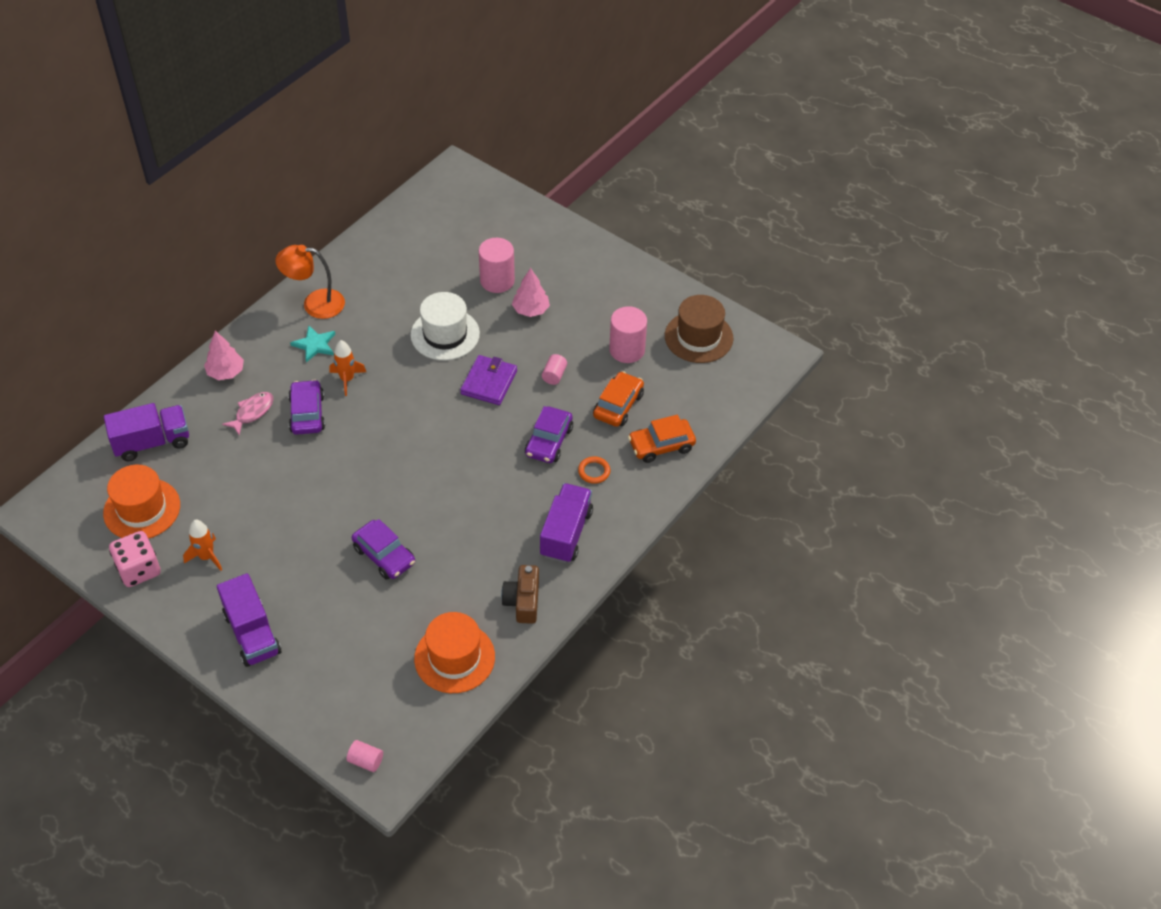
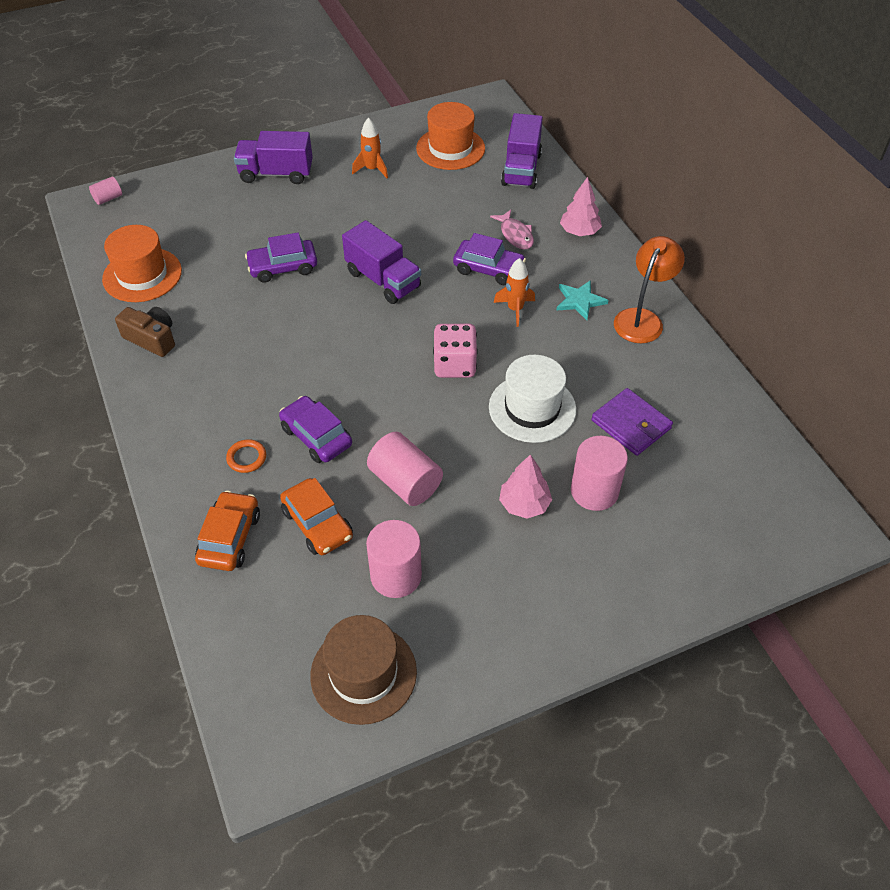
camera: 120 degrees right, 0 degrees up
pink dice [109,531,161,587] -> pink dice moved to [433,324,478,378]
purple wallet [460,355,517,405] -> purple wallet moved to [591,388,673,456]
purple truck [540,483,593,563] -> purple truck moved to [342,220,421,304]
pink cylinder [542,354,567,385] -> pink cylinder [367,432,443,506], size x1.89

